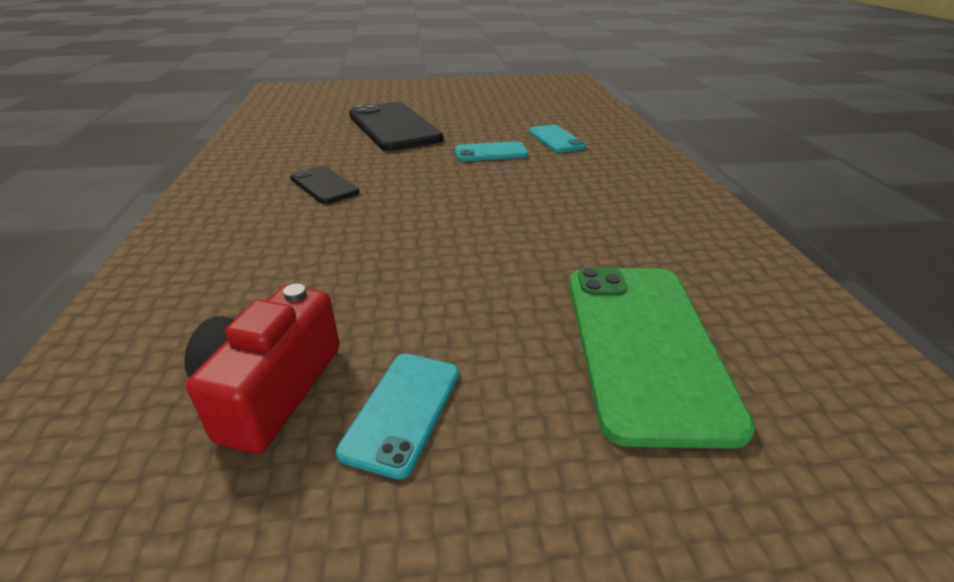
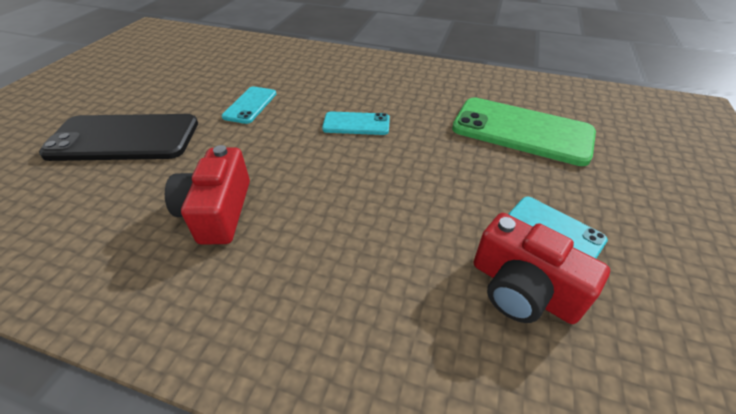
camera: 65 degrees left, 10 degrees up
black phone [290,166,360,204] -> red camera [165,145,250,245]
turquoise phone [529,125,586,153] -> turquoise phone moved to [322,111,390,135]

